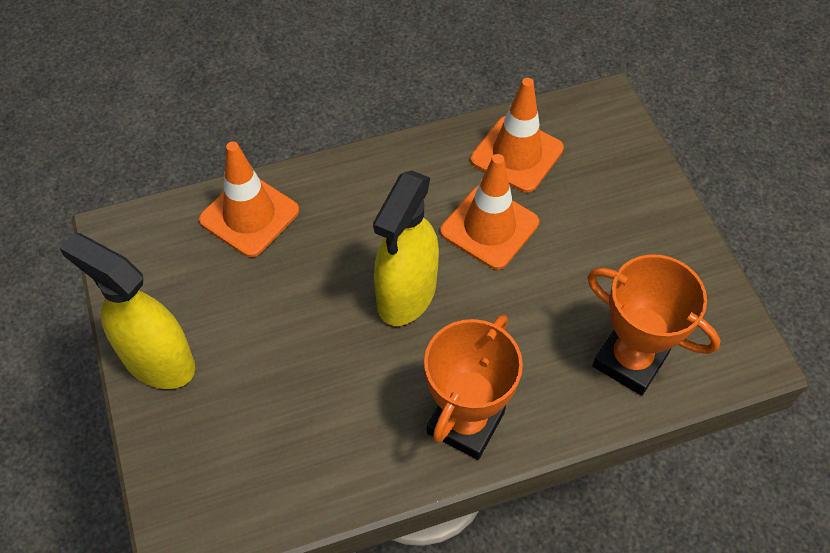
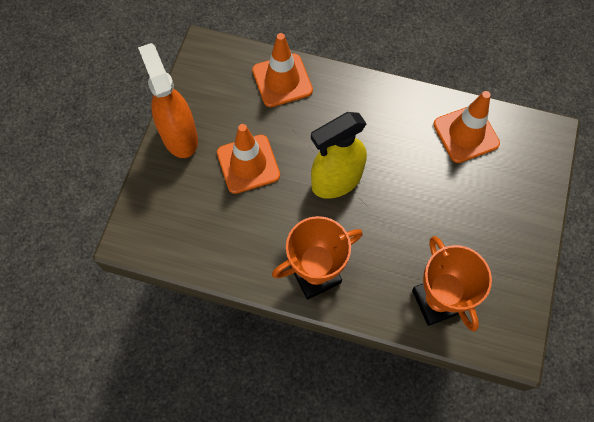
camera: 35 degrees right, 10 degrees up
yellow spray bottle [60,233,195,389] -> orange spray bottle [138,43,198,158]
orange traffic cone [440,154,539,270] -> orange traffic cone moved to [217,124,280,194]

